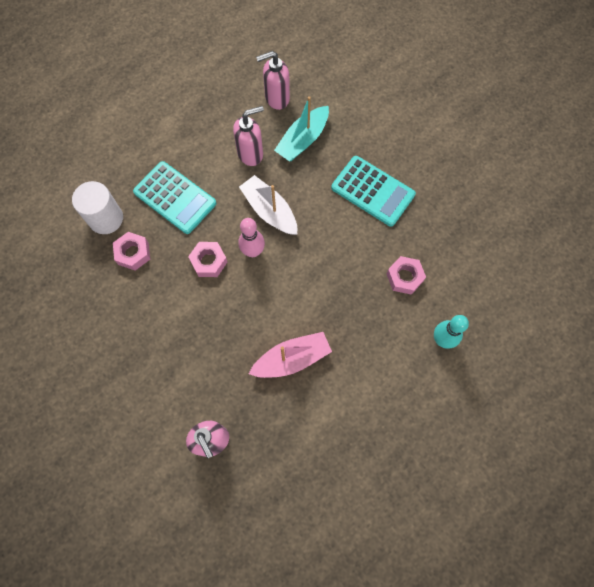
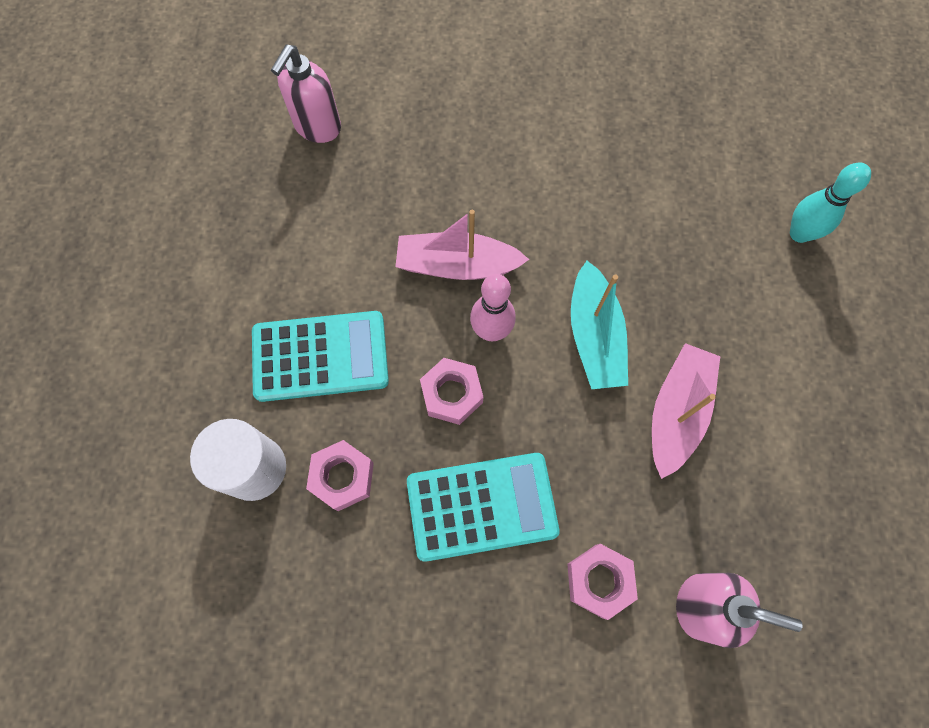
camera: 45 degrees left, 0 degrees up
pink soap dispenser [233,106,264,166] -> none
white boat [239,175,297,235] -> pink boat [395,210,530,280]
turquoise boat [274,96,329,161] -> turquoise boat moved to [571,261,628,389]
turquoise calculator [331,156,416,227] -> turquoise calculator moved to [407,453,560,562]
pink nut [386,256,426,295] -> pink nut moved to [567,544,638,620]

